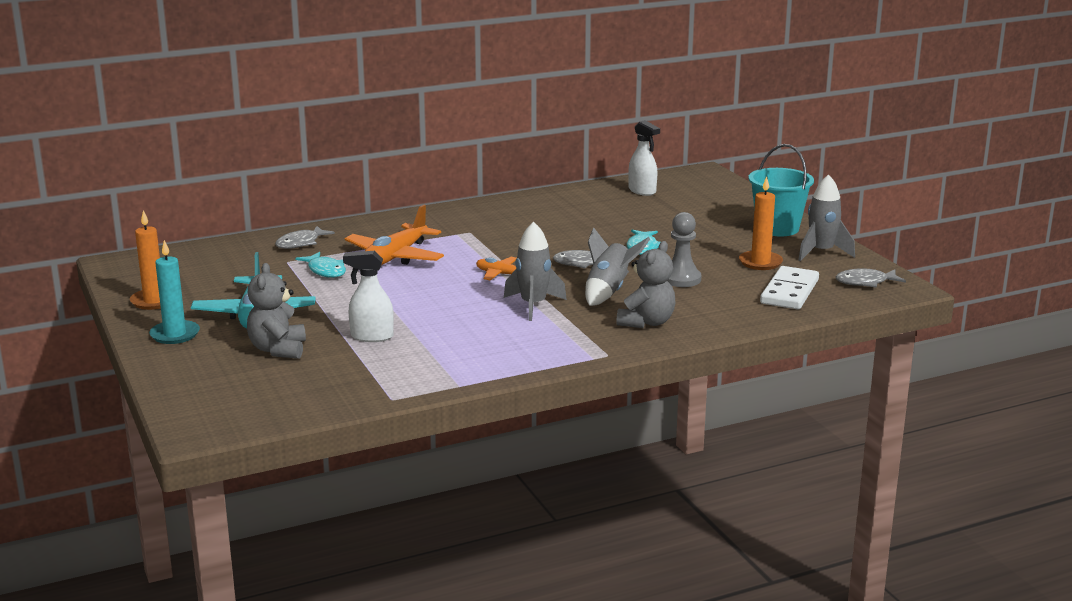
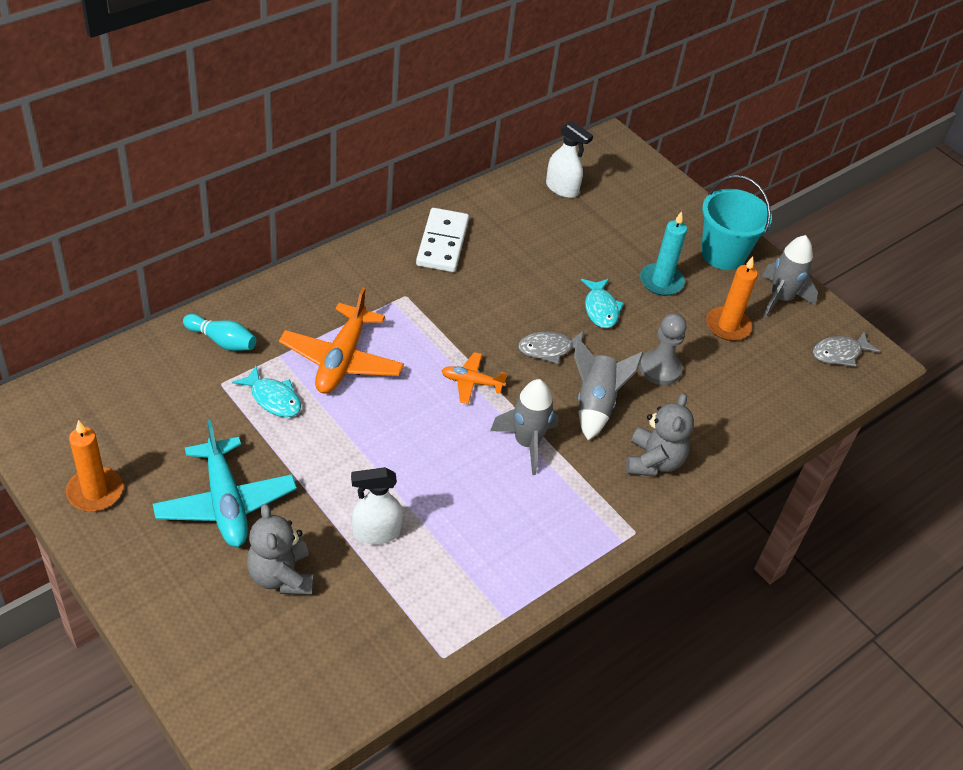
camera: 20 degrees left, 25 degrees up
turquoise candle [149,240,200,344] -> turquoise candle moved to [640,211,687,296]
grey fish [275,226,335,249] -> turquoise bowling pin [183,314,257,351]
white domino [760,266,819,310] -> white domino moved to [416,208,469,272]

